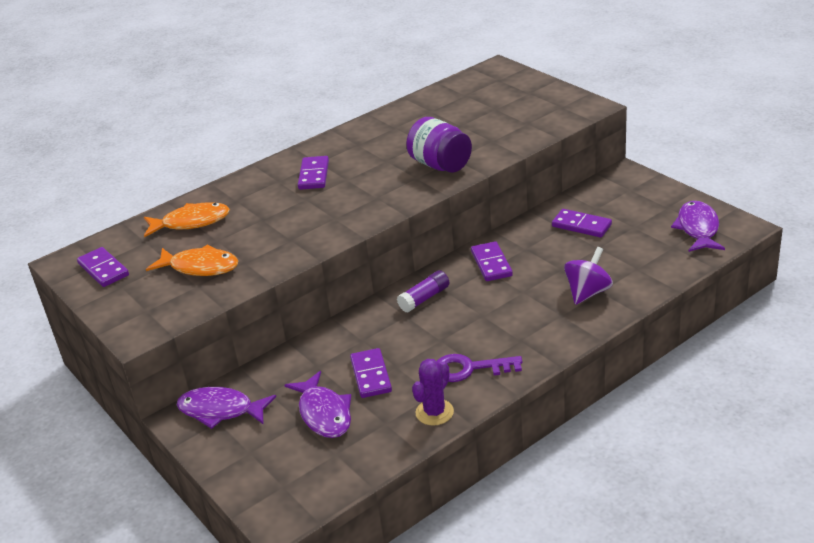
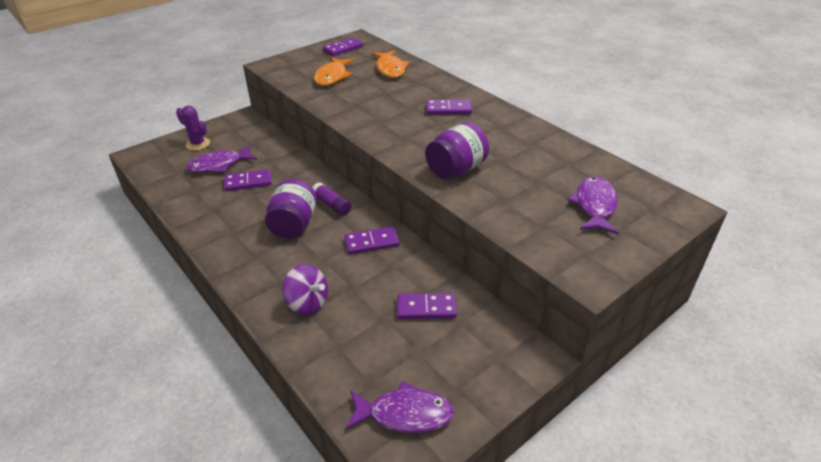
camera: 85 degrees right, 5 degrees up
purple fish [177,387,276,429] -> purple fish moved to [567,176,619,234]
purple cactus [412,359,454,426] -> purple cactus moved to [176,106,210,150]
purple key [437,354,522,382] -> none
purple domino [552,209,612,238] -> purple domino turned 60 degrees clockwise [397,293,457,319]
none -> purple jar [265,179,317,239]

